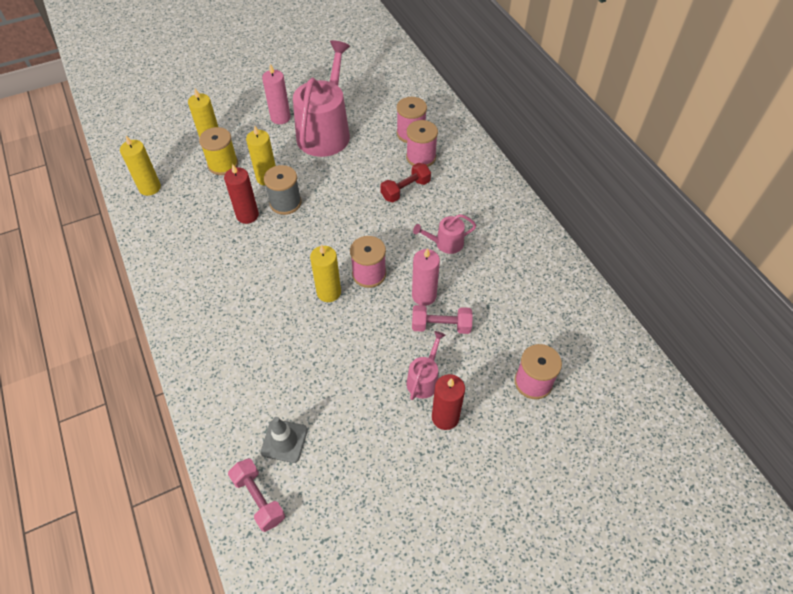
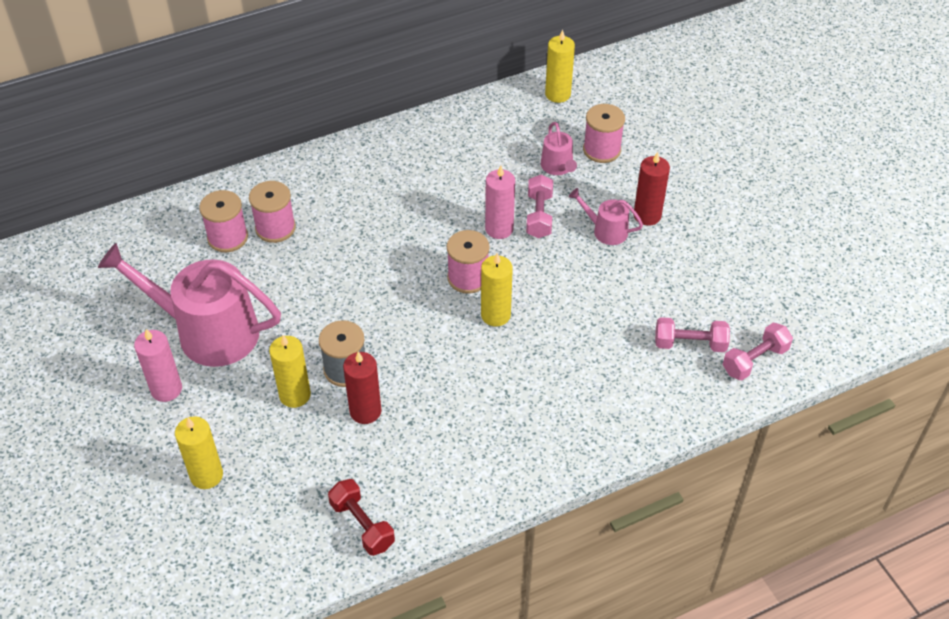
camera: 90 degrees left, 5 degrees down
yellow candle [120,136,161,196] -> yellow candle moved to [545,29,575,103]
yellow spool [199,127,238,175] -> none
grey traffic cone [261,417,308,463] -> pink dumbbell [655,317,730,352]
red dumbbell [380,163,431,202] -> red dumbbell moved to [328,479,395,556]
pink watering can [413,214,476,254] -> pink watering can moved to [541,122,577,175]

